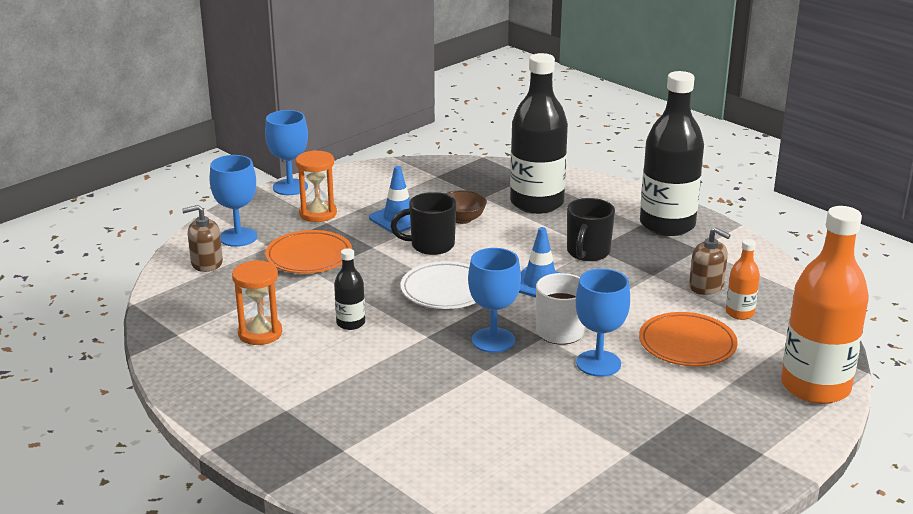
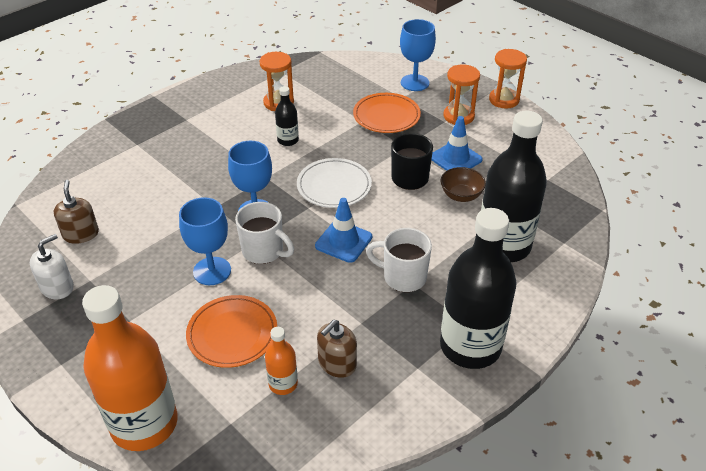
camera: 90 degrees right, 15 degrees up
brown soap dispenser [182,205,223,272] -> brown soap dispenser moved to [54,180,99,244]
blue goblet [265,110,308,195] -> orange hourglass [489,49,527,109]
black mug [567,198,615,261] -> white mug [366,228,432,292]
none -> white soap dispenser [30,234,74,299]

